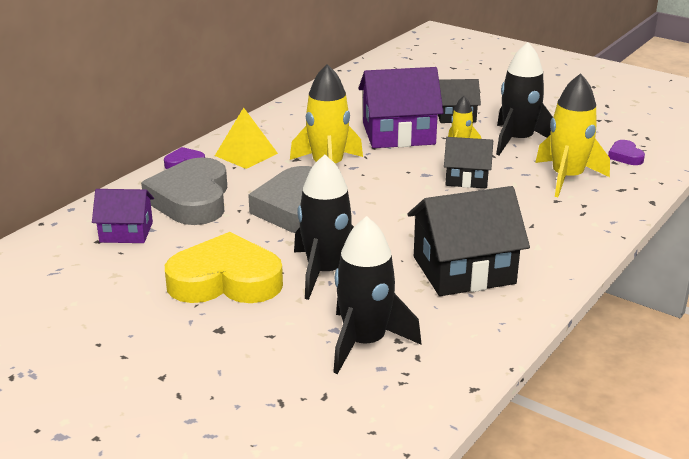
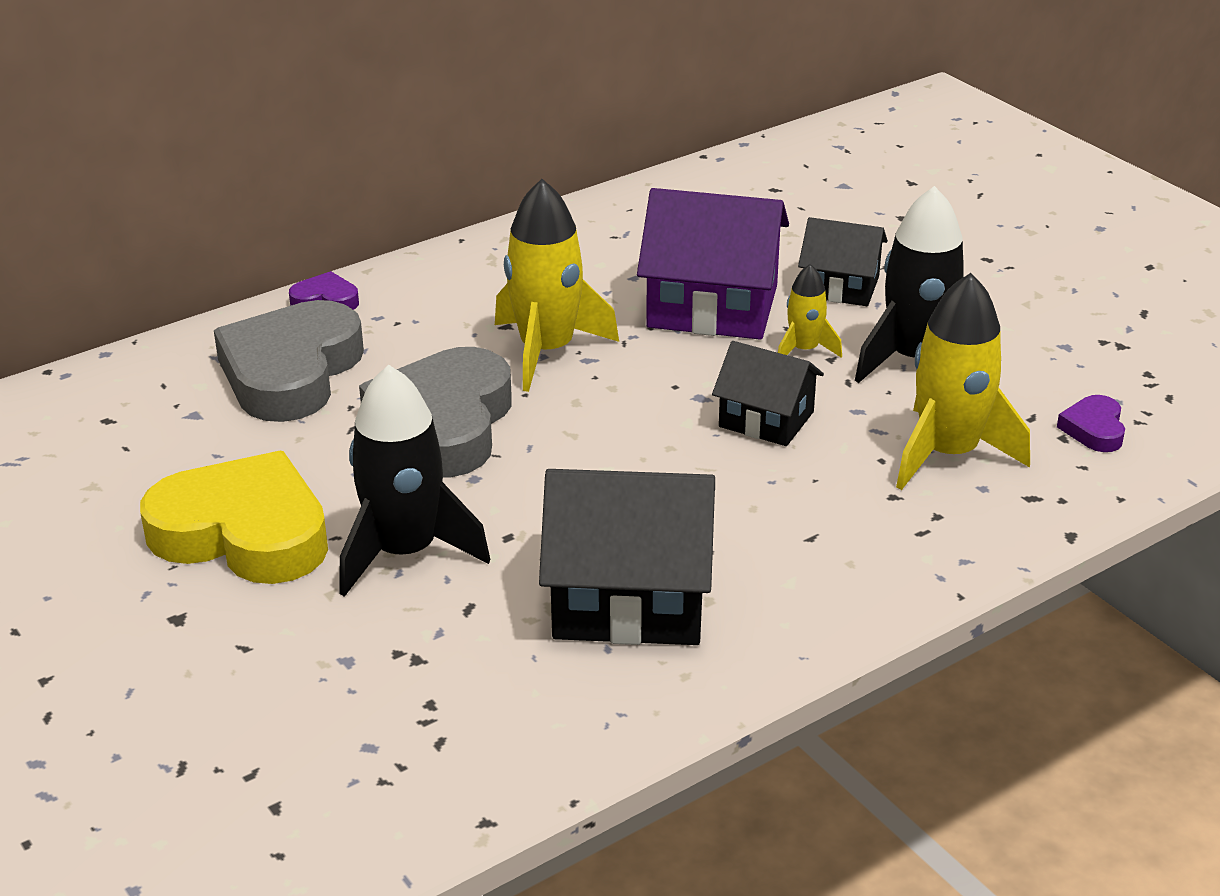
camera: 20 degrees right, 5 degrees up
purple house [92,189,154,243] -> none
yellow pyramid [215,108,278,169] -> none
black rocket [333,216,422,374] -> none

